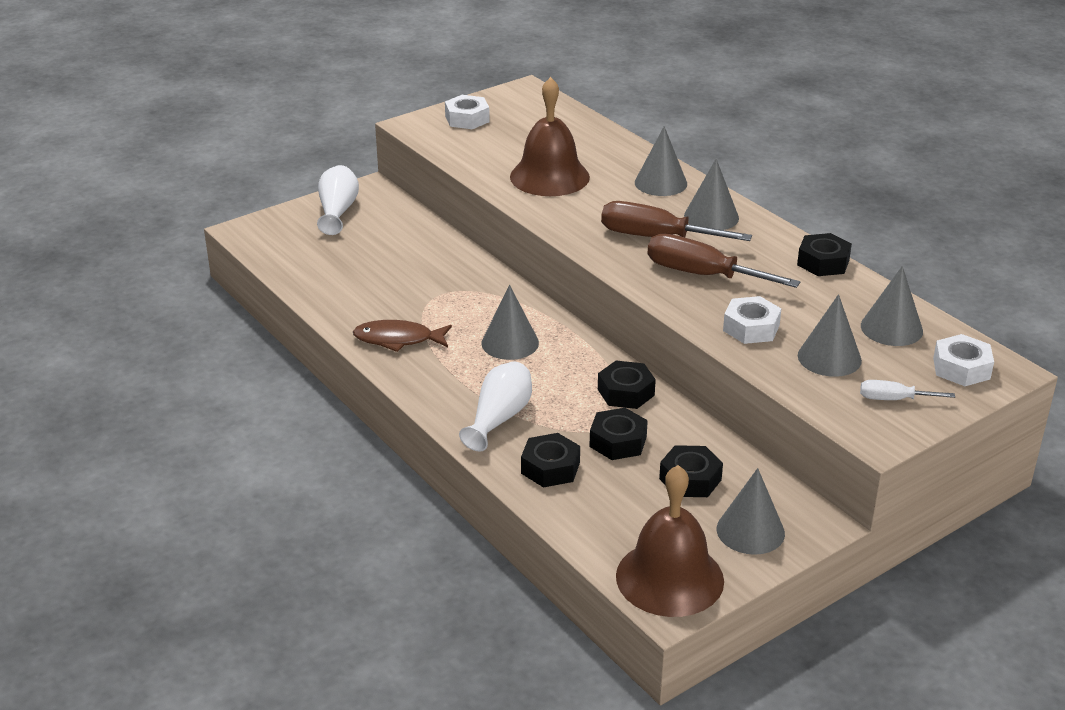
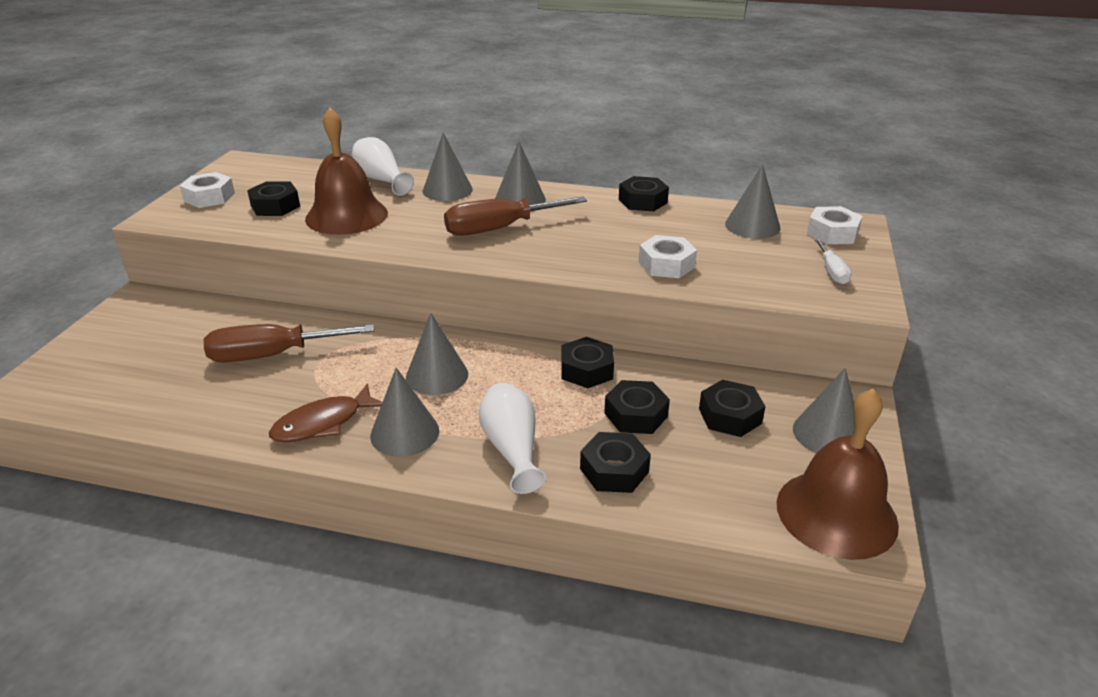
camera: 40 degrees left, 0 degrees up
white vase [317,165,359,235] -> white vase moved to [352,137,414,196]
brown screwdriver [648,233,800,288] -> brown screwdriver moved to [204,324,374,362]
grey cone [798,294,862,377] -> grey cone moved to [370,368,439,457]
white screwdriver [860,380,955,400] -> white screwdriver turned 60 degrees counterclockwise [814,238,852,285]
none -> black nut [247,181,300,216]

